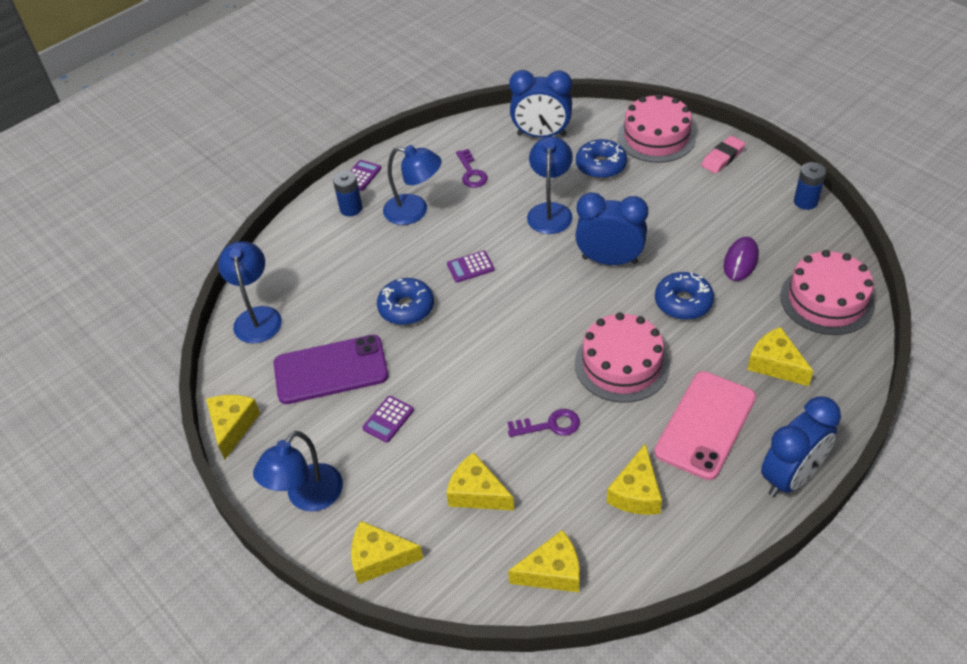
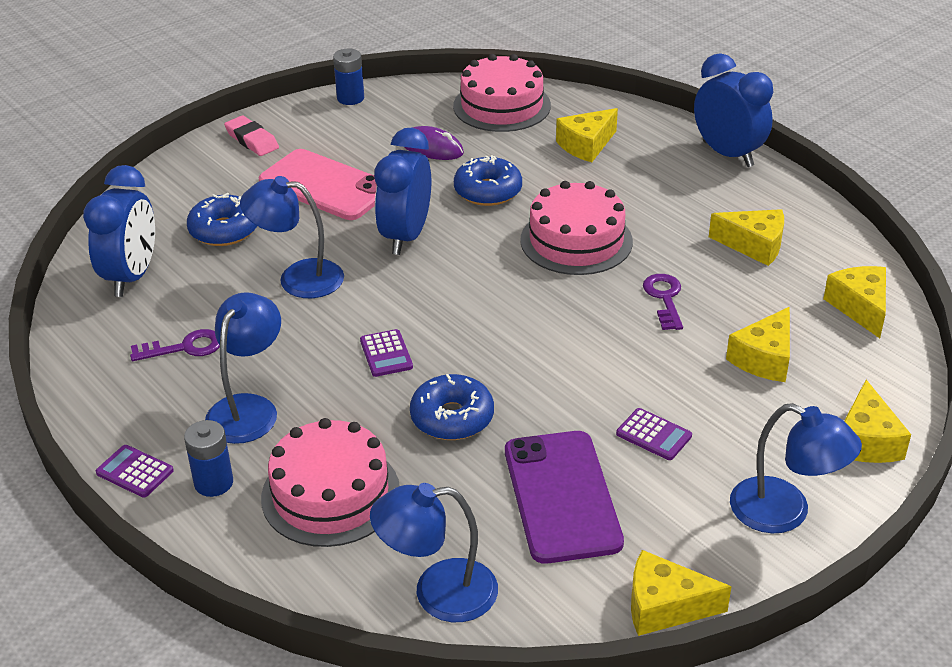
camera: 90 degrees left, 10 degrees down
pink cake [618,94,696,163] -> pink cake moved to [261,418,400,547]
pink phone [654,371,756,480] -> pink phone moved to [259,149,377,220]

